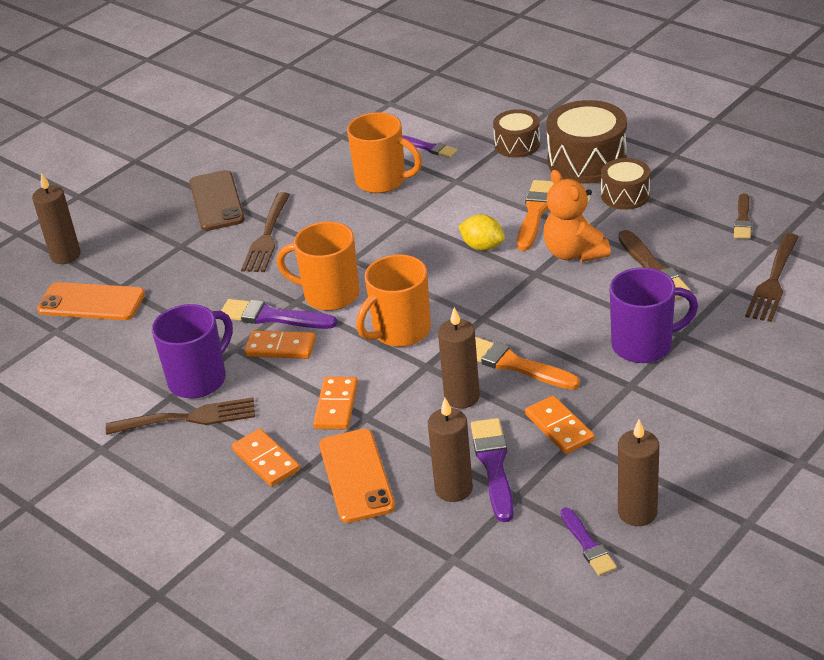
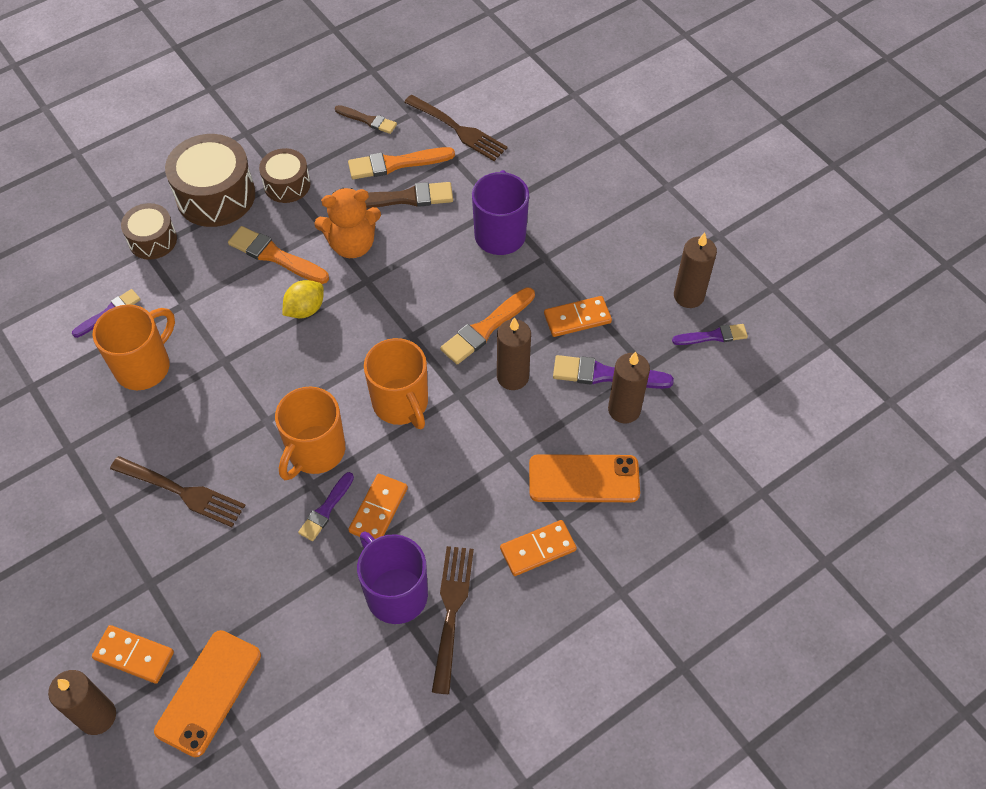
camera: 80 degrees left, 20 degrees up
brown phone [190,170,245,231] -> none
purple brush [221,299,337,329] -> purple brush [298,472,354,541], size x0.64
orange domino [313,377,358,429] -> orange domino moved to [92,625,174,684]
none -> orange brush [348,147,455,179]

